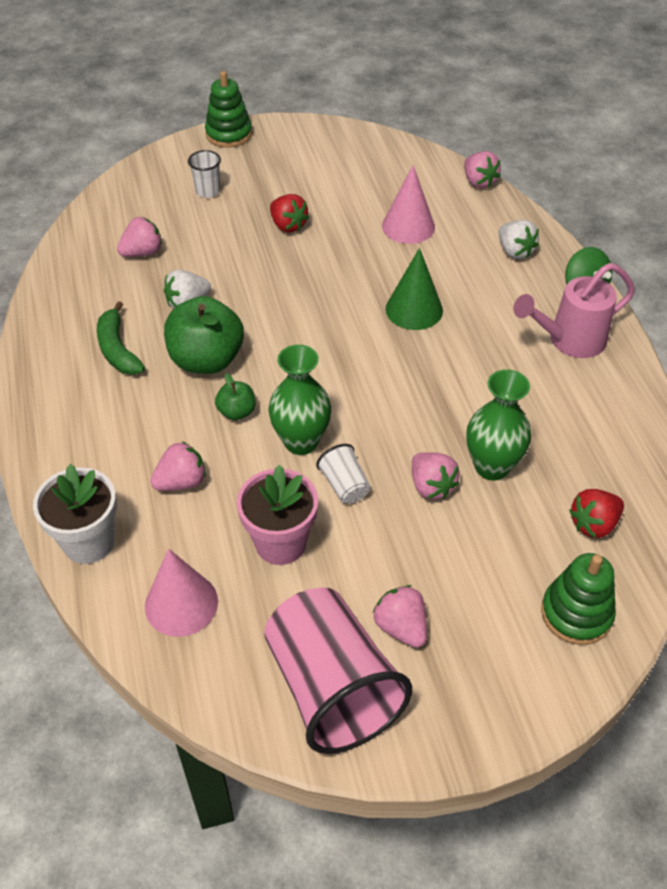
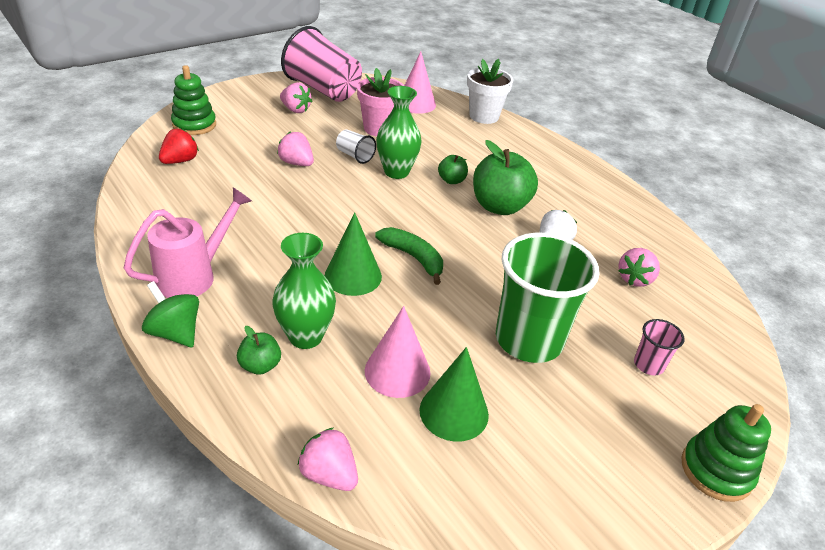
camera: 155 degrees right, 10 degrees down
green banana [97,301,145,375] -> green banana moved to [375,227,443,285]
pink strawberry [150,441,206,491] -> none
white cup [188,150,221,198] -> pink cup [634,319,685,375]
red strawberry [270,194,309,233] -> green cup [496,233,600,363]
green vase [466,369,531,480] -> green vase moved to [272,233,336,349]
white strawberry [498,220,539,259] -> green apple [237,326,281,375]
none -> green cone [419,347,489,442]

